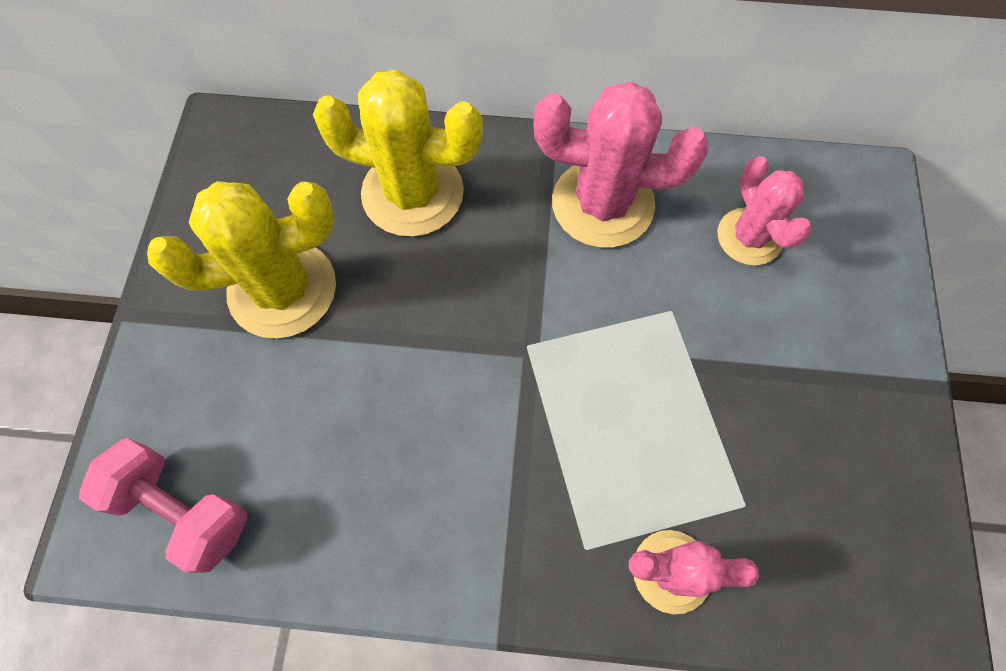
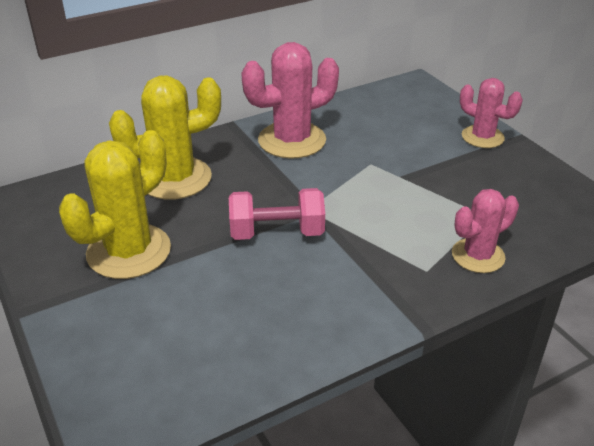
camera: 35 degrees left, 30 degrees down
pink dumbbell [79,438,247,573] -> pink dumbbell moved to [229,188,325,240]
pink cactus [718,156,812,266] -> pink cactus moved to [460,78,523,148]

